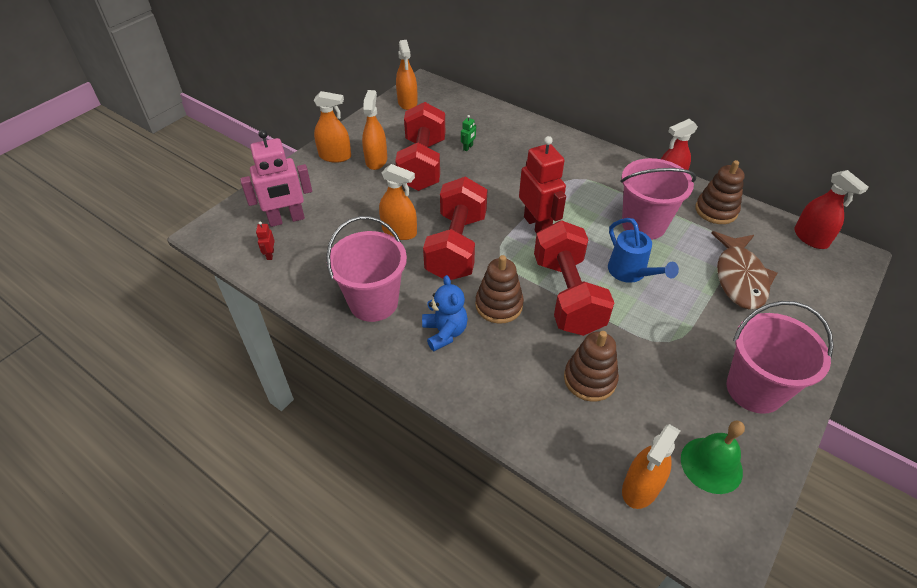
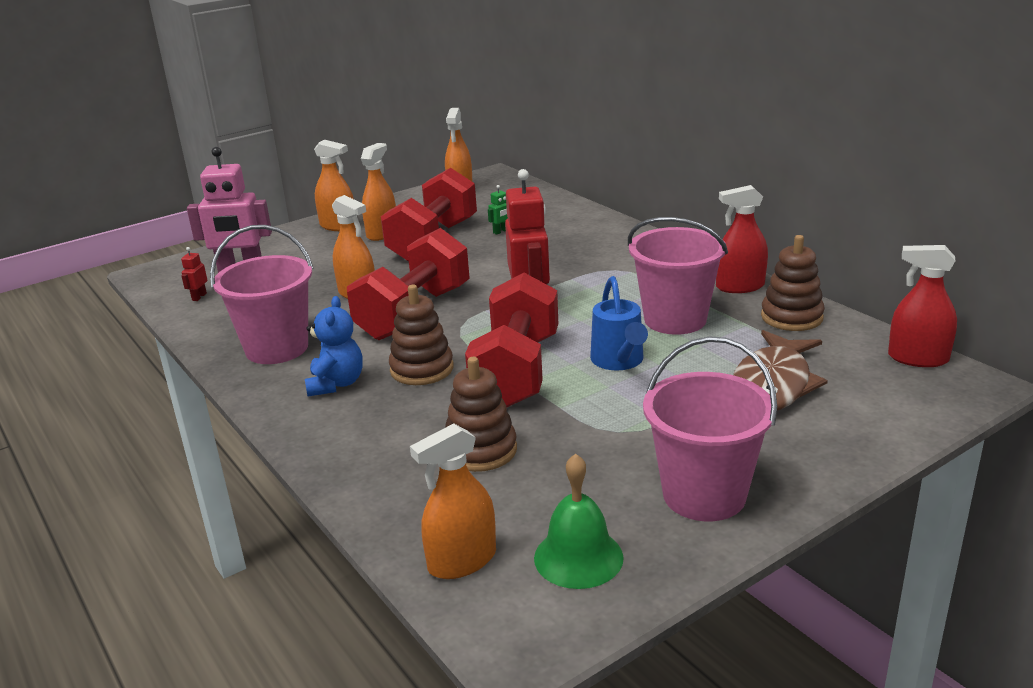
camera: 20 degrees right, 20 degrees down
red spray bottle [794,170,869,249] -> red spray bottle turned 120 degrees clockwise [888,245,957,367]

